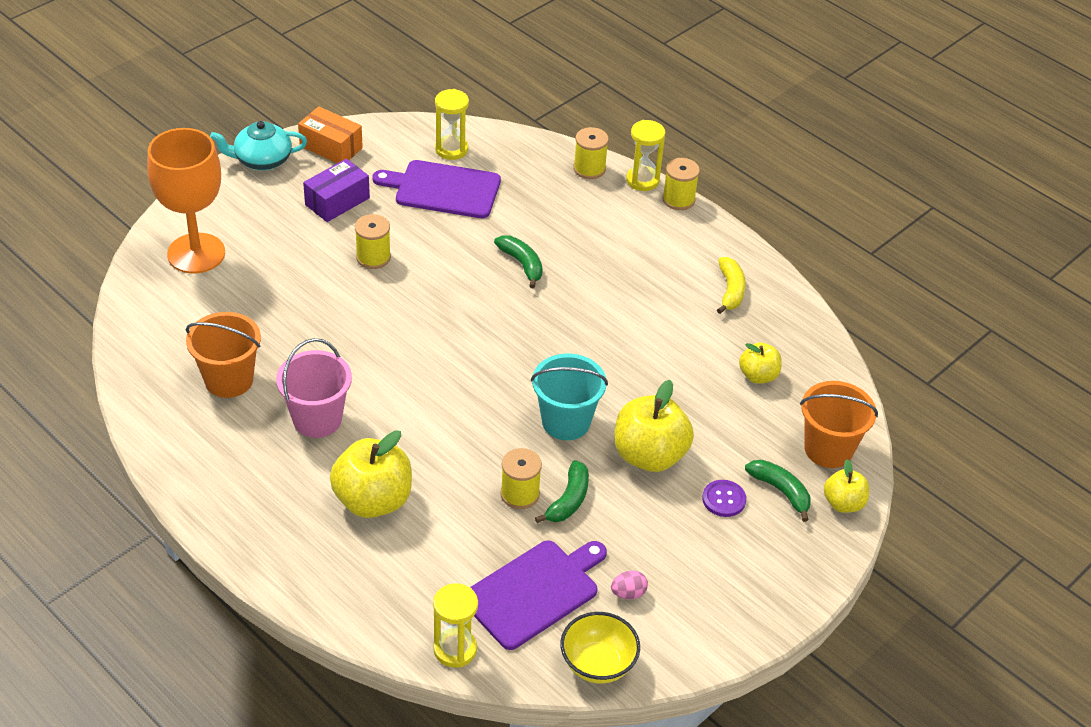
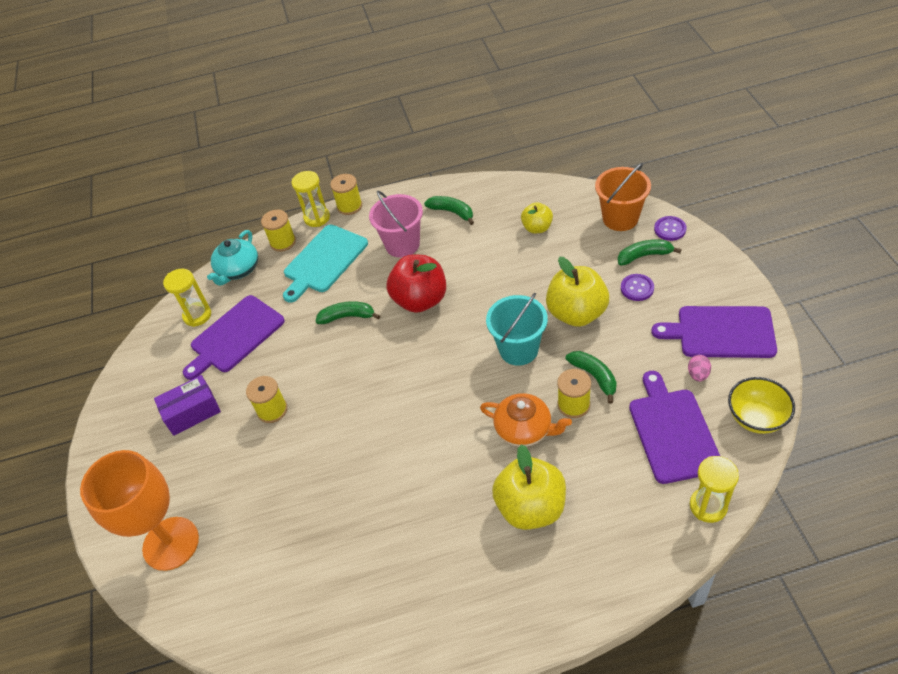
camera: 50 degrees left, 5 degrees up
orange bucket [186,312,261,398] -> none
turquoise teapot [210,121,307,170] -> turquoise teapot moved to [207,230,258,286]
pink bucket [276,338,352,438] -> pink bucket moved to [369,190,423,257]
orange box [298,106,363,163] -> none
purple box [303,159,370,222] -> purple box turned 75 degrees clockwise [154,375,221,436]
yellow banana [717,257,746,314] -> green banana [424,196,474,225]
yellow apple [824,459,869,513] -> purple button [654,216,687,241]
none -> turquoise cutting board [283,225,368,303]
none -> red apple [387,255,446,313]
none -> orange teapot [480,393,572,447]
none -> purple cutting board [651,306,777,358]

